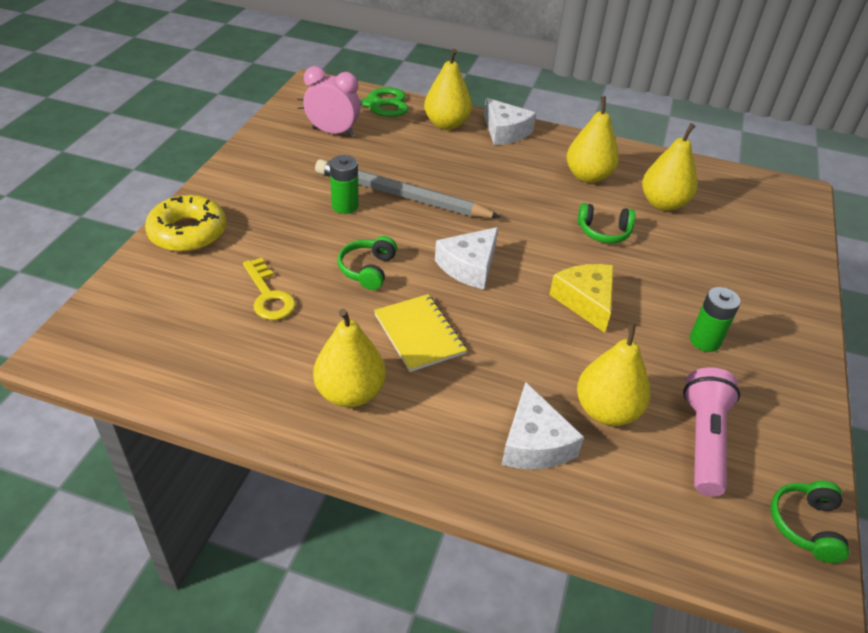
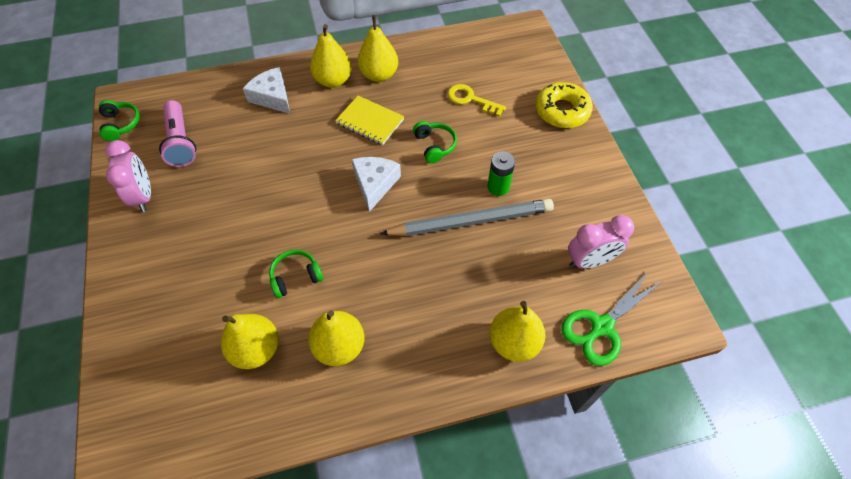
camera: 150 degrees right, 15 degrees up
white cheese [484,98,536,145] -> none
yellow cheese [549,264,614,333] -> none
yellow pear [577,322,650,426] -> yellow pear moved to [310,24,352,88]
green battery [690,287,741,352] -> none
none -> pink clock [105,140,151,212]

